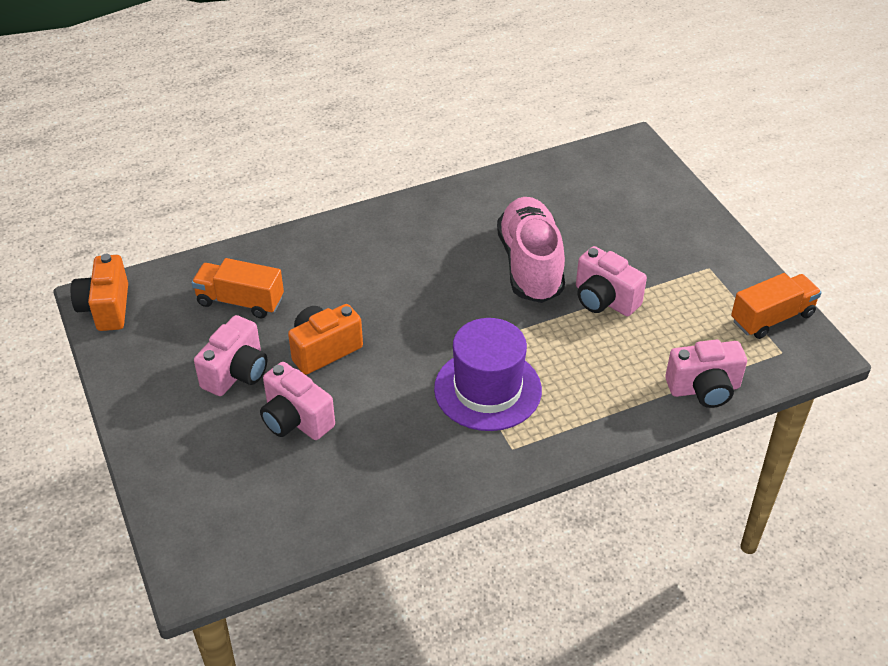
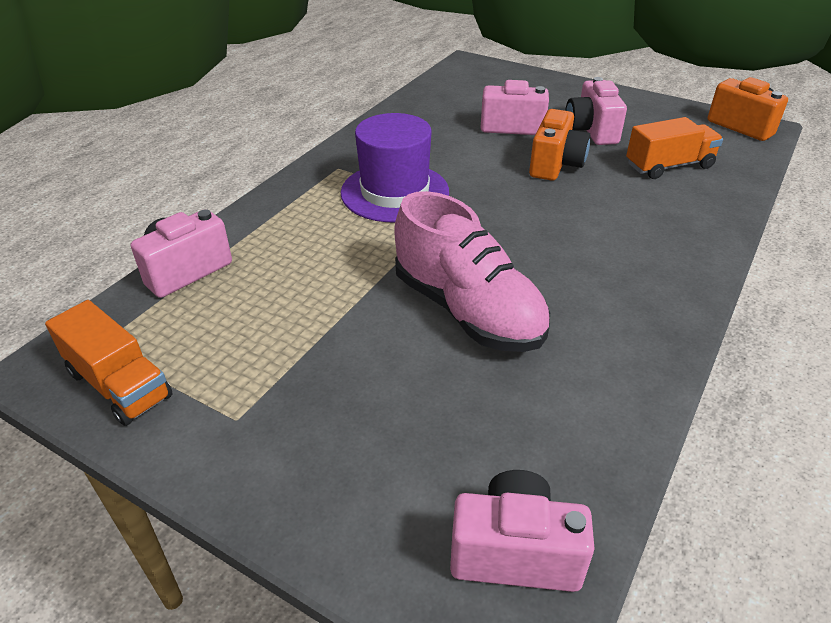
camera: 145 degrees right, 5 degrees down
pink camera [576,246,647,316] -> pink camera moved to [450,470,595,592]
orange truck [731,273,822,339] -> orange truck turned 75 degrees counterclockwise [45,300,173,426]

